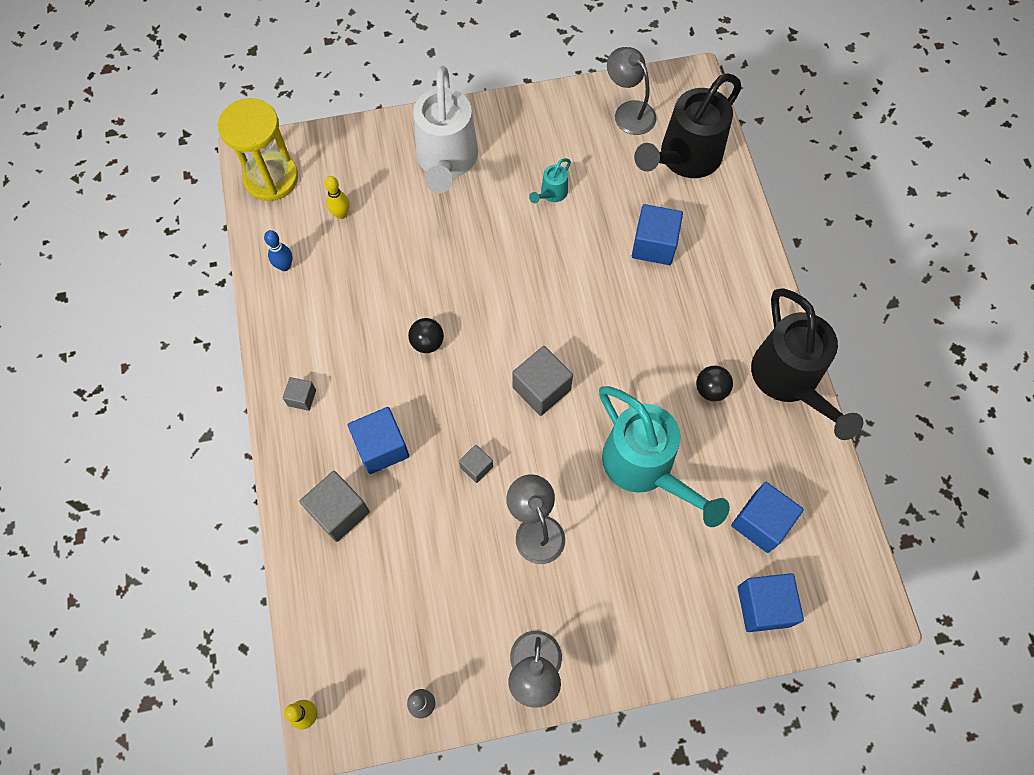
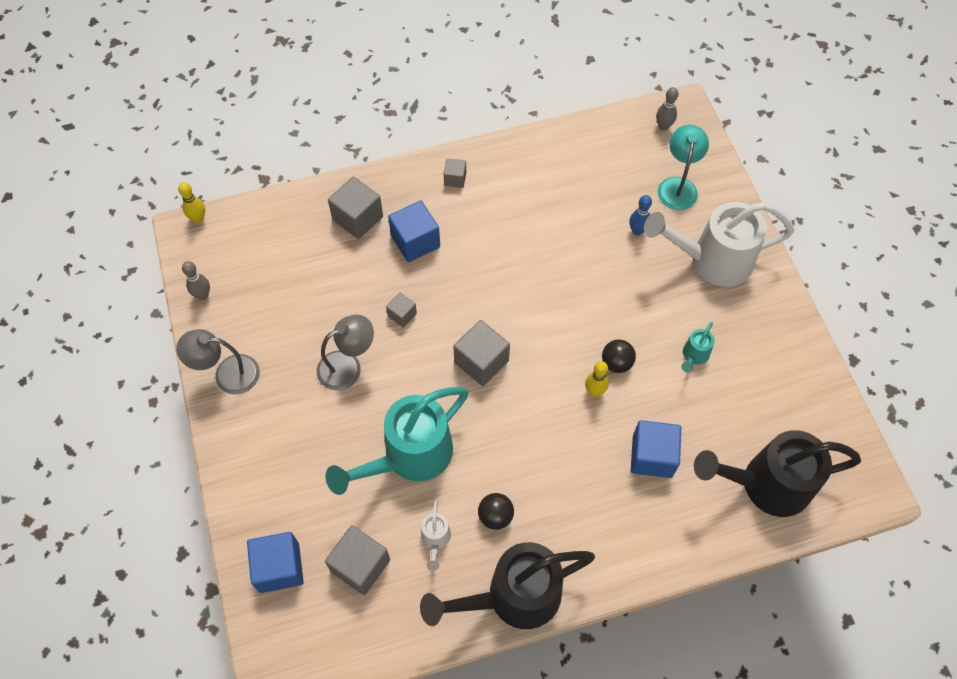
camera: 85 degrees right, 5 degrees down
yellow hourglass [218,98,298,201] -> grey bowling pin [656,87,679,131]
blue bowling pin [264,230,293,271] -> blue bowling pin moved to [629,195,652,236]
yellow bowling pin [324,176,350,219] -> yellow bowling pin moved to [585,361,609,397]
black ball [408,318,444,353] -> black ball moved to [602,339,636,373]
turquoise watering can [529,158,571,203] -> turquoise watering can turned 90 degrees counterclockwise [681,322,715,372]
grey lamp [607,47,656,135] -> none
black watering can [634,73,741,178] -> black watering can turned 45 degrees counterclockwise [694,430,861,517]
blue cube [731,482,804,553] -> grey cube [325,525,390,595]
none -> white watering can [421,500,451,571]
none -> turquoise lamp [658,125,709,210]

